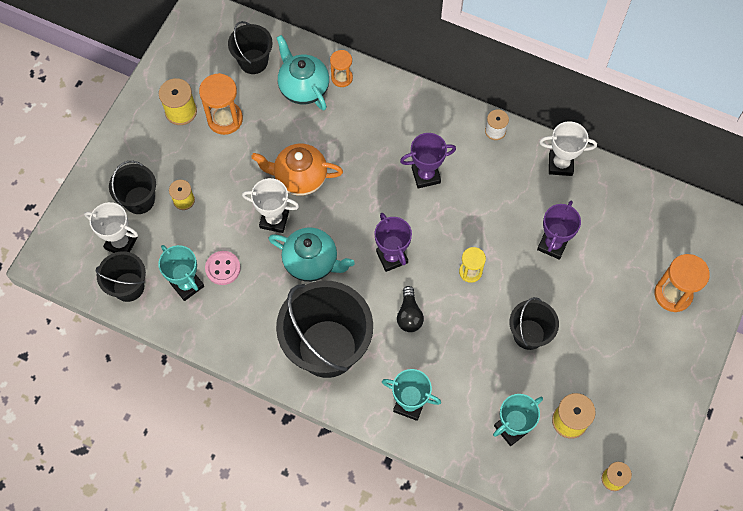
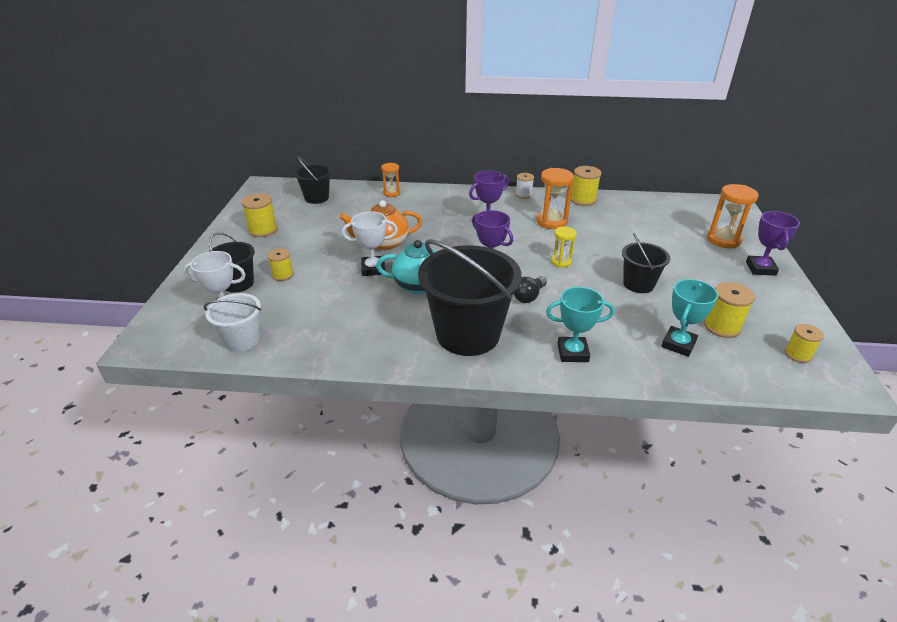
camera: 20 degrees left, 30 degrees down
black bucket [96,251,146,302] -> white bucket [204,293,261,352]
turquoise trophy [158,245,204,301] -> none
orange hourglass [199,73,243,135] -> orange hourglass moved to [536,168,574,229]
pink button [205,251,241,285] -> none
turquoise teapot [276,35,329,110] -> none
black light bulb [397,286,424,332] -> black light bulb turned 60 degrees clockwise [514,276,547,303]
purple trophy [537,201,581,260] -> purple trophy moved to [746,211,800,276]
white trophy [539,121,597,176] -> yellow spool [571,166,602,206]

